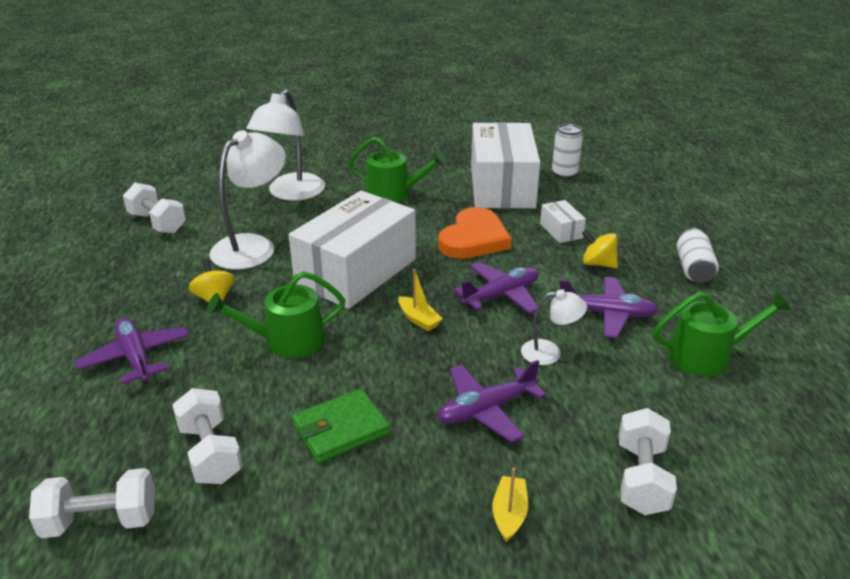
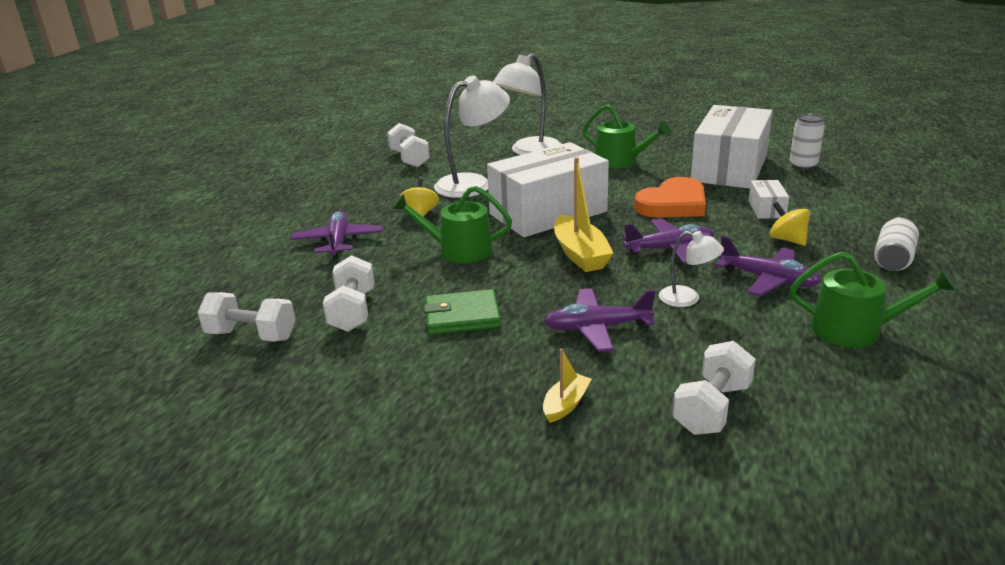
camera: 25 degrees right, 5 degrees down
yellow boat [398,269,443,331] -> yellow boat [554,157,613,272], size x1.83

